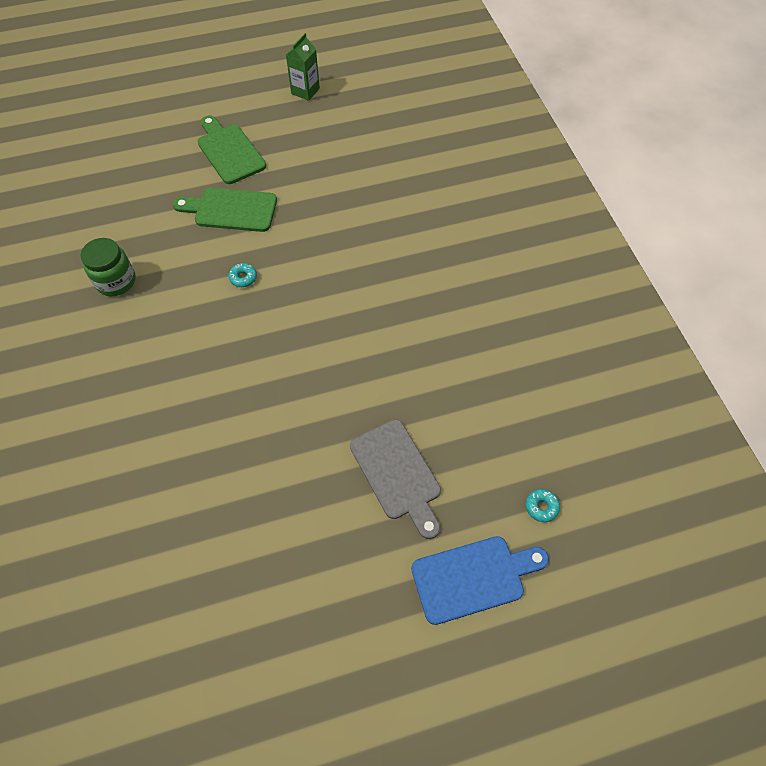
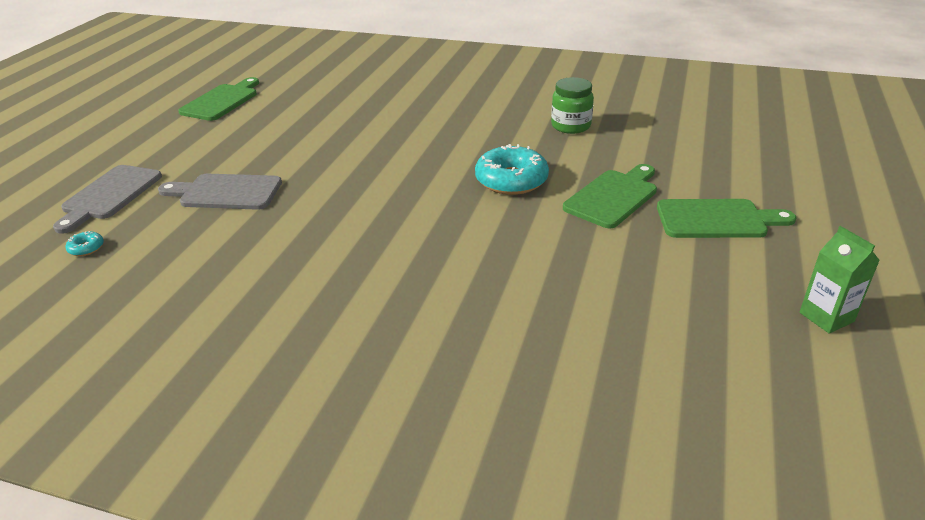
camera: 125 degrees right, 25 degrees down
turquoise donut [228,263,257,287] -> turquoise donut [475,144,549,195], size x2.37
blue cutting board [411,536,549,625] -> grey cutting board [53,165,162,234]
none -> green cutting board [178,77,259,121]

